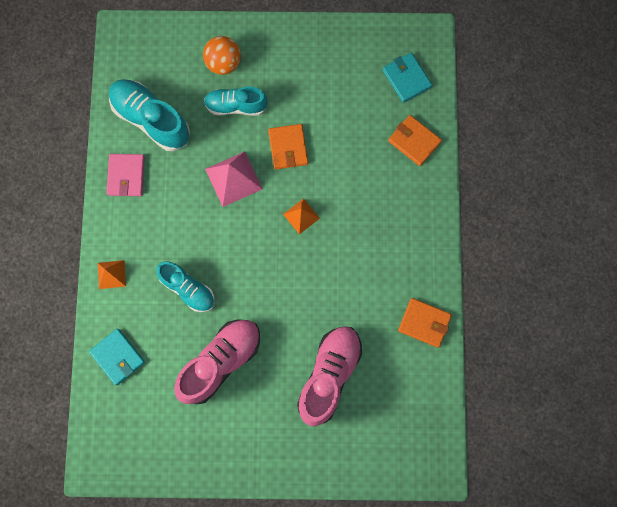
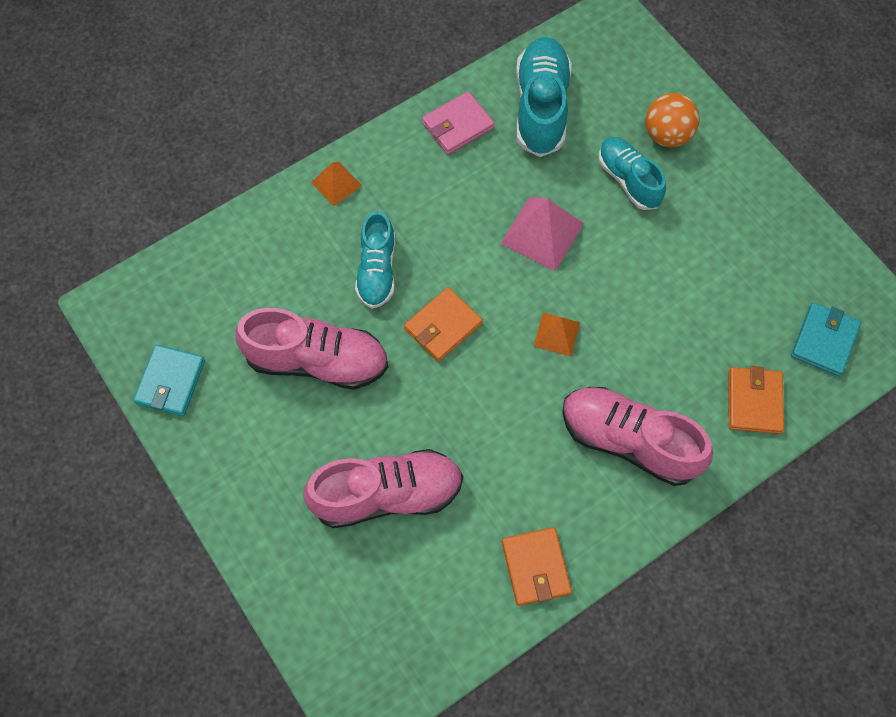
camera: 55 degrees right, 10 degrees down
turquoise wallet [89,329,145,385] -> turquoise wallet moved to [133,345,205,416]
orange wallet [268,124,308,169] -> orange wallet moved to [404,287,483,362]
none -> pink shoe [562,387,713,486]

